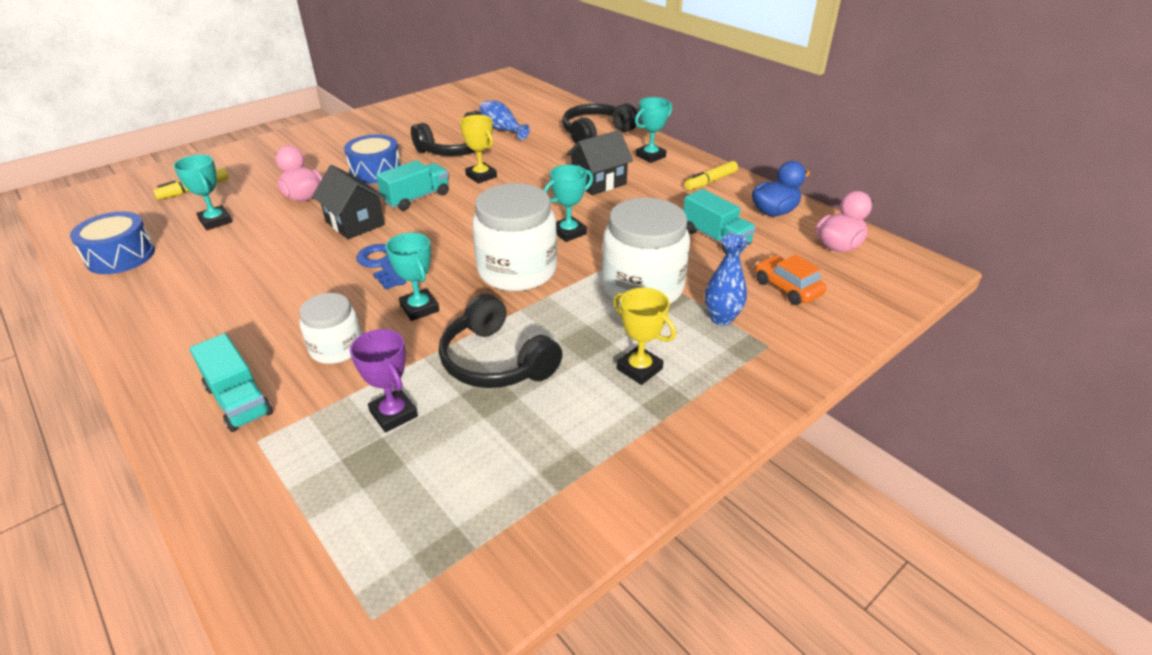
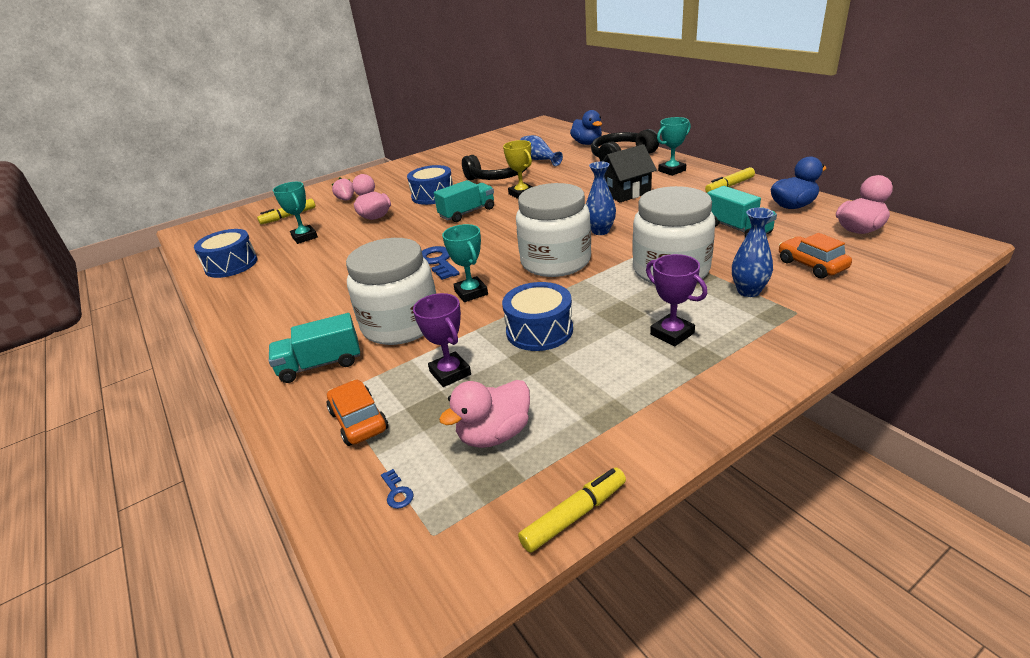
camera: 10 degrees right, 5 degrees down
turquoise truck [189,333,273,432] -> turquoise truck turned 105 degrees clockwise [269,313,360,383]
white jar [299,293,362,364] -> white jar [346,238,436,345], size x1.74
black house [312,165,386,239] -> none
black headphones [439,294,562,388] -> blue drum [502,282,573,351]
turquoise trophy [544,165,593,242] -> blue vase [586,161,616,235]
yellow trophy [613,288,676,385] -> purple trophy [646,254,707,346]
none -> orange car [327,380,388,446]
none -> pink strawberry [332,178,354,201]
none -> blue key [381,469,414,509]
none -> pink duck [439,380,530,448]
none -> yellow marker [518,468,626,553]
none -> blue duck [570,110,602,145]

